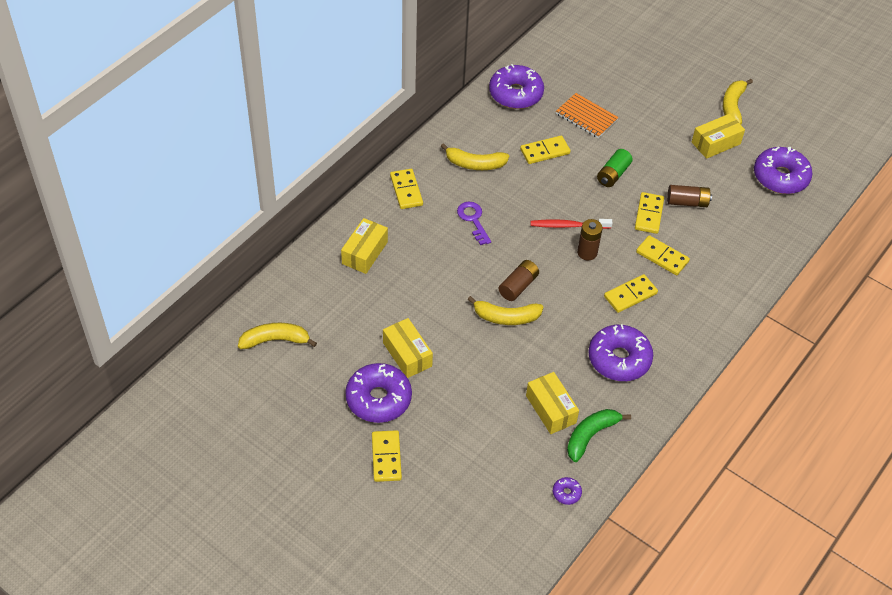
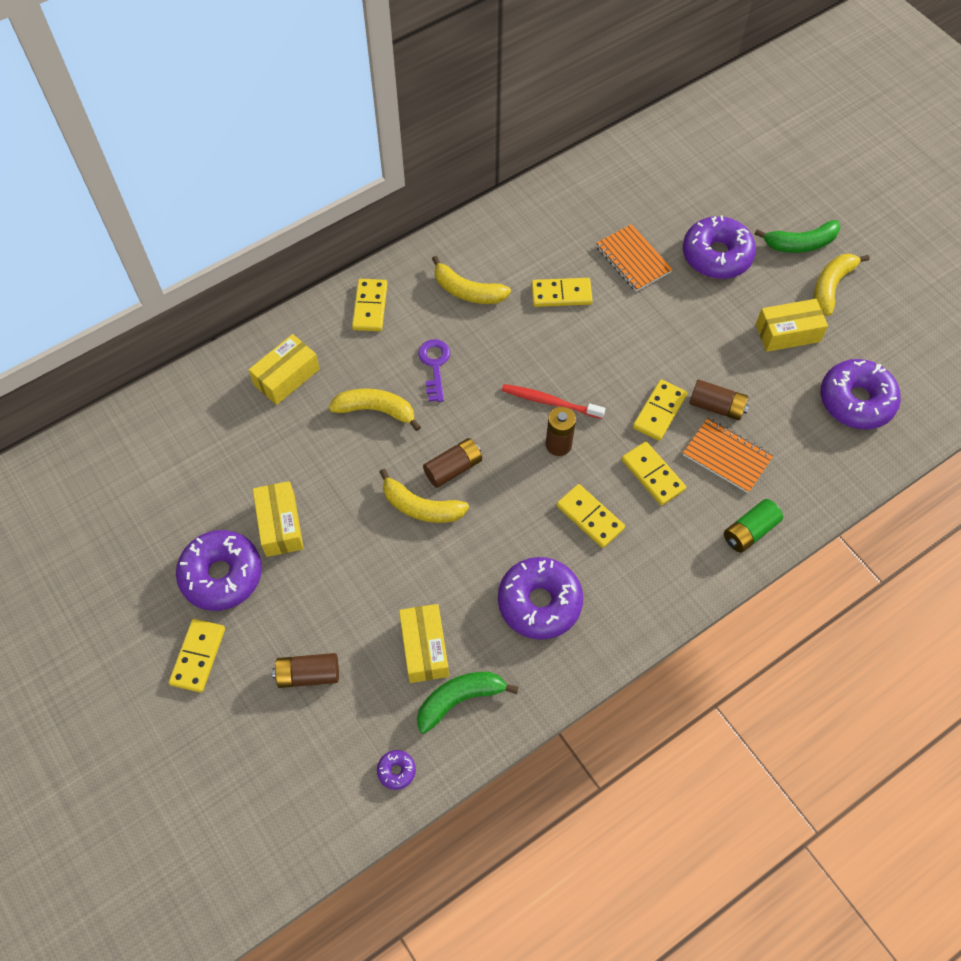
camera: 20 degrees right, 10 degrees up
yellow banana [238,323,317,349] -> yellow banana moved to [329,388,421,431]
purple donut [489,64,544,109] -> purple donut moved to [683,215,756,279]
green battery [597,149,633,187] -> green battery moved to [724,499,783,553]
yellow domino [604,274,658,313] -> yellow domino turned 60 degrees clockwise [557,484,625,548]
none -> brown battery [272,653,339,688]
none -> orange notebook [683,418,773,493]
none -> green banana [755,220,841,253]

